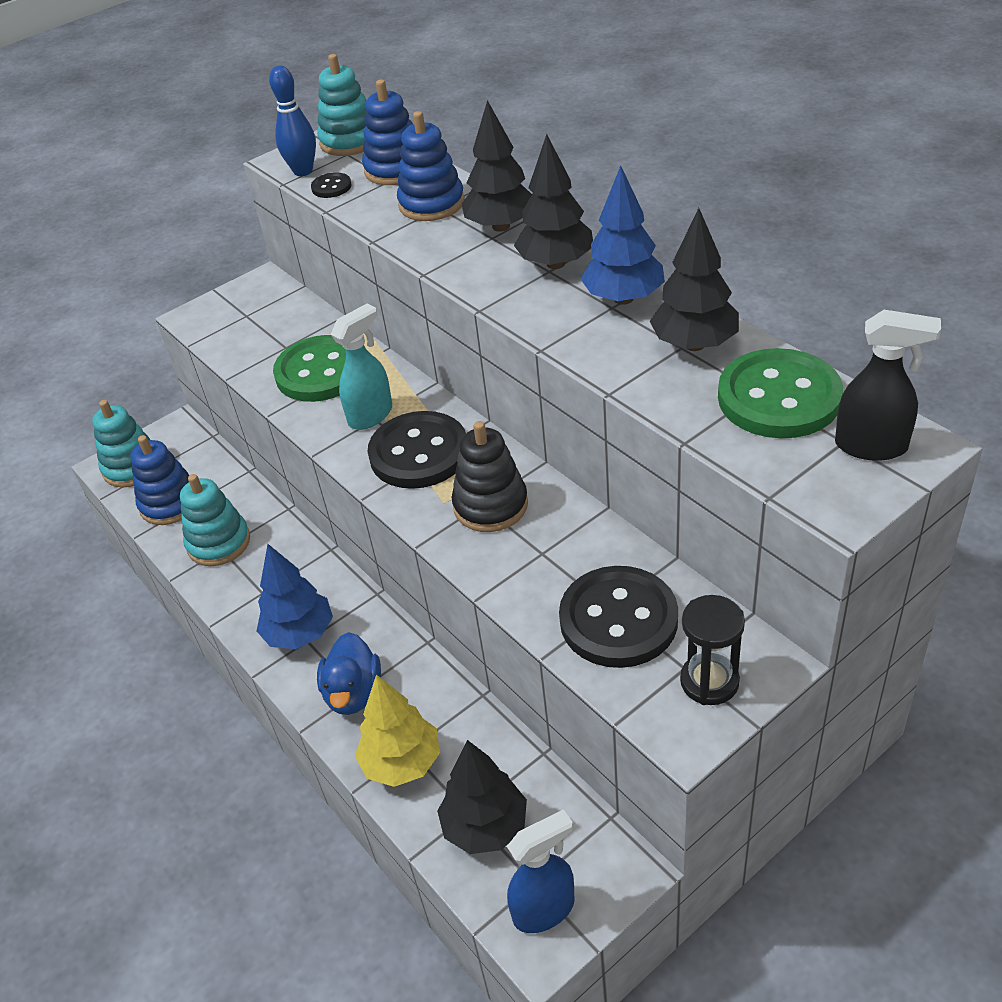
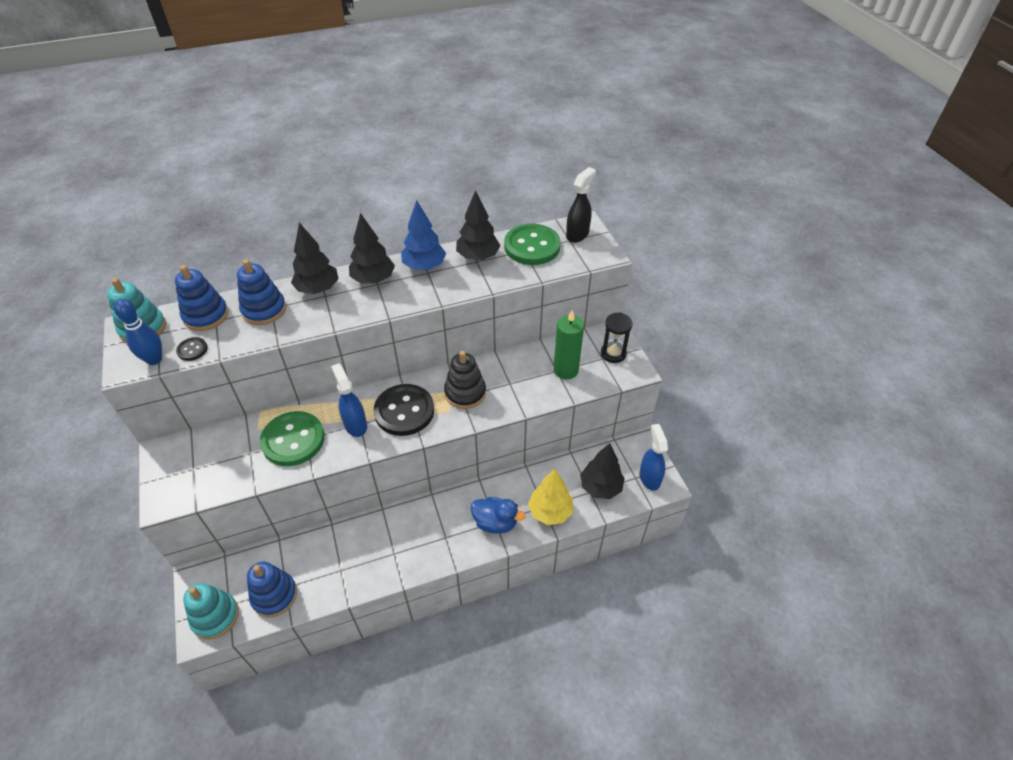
camera: 75 degrees left, 5 degrees up
turquoise stacking toy [180,474,250,566] -> none
blue tree [257,544,333,649] -> none
turquoise spray bottle [331,304,392,430] -> blue spray bottle [331,363,367,437]
black button [559,566,678,668] -> green candle [553,311,584,379]

